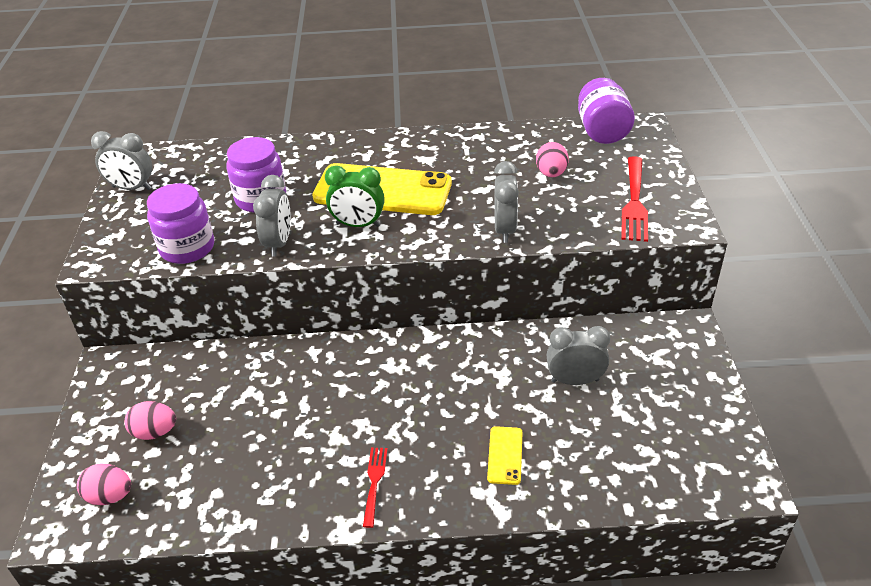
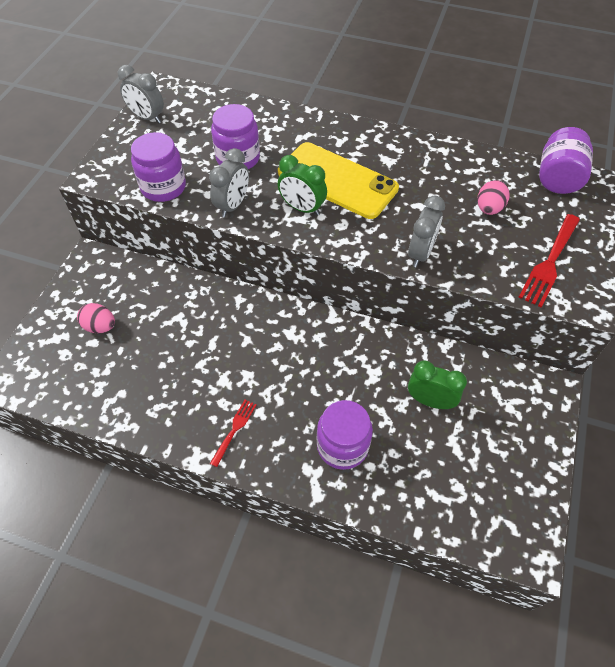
camera: 20 degrees right, 15 degrees up
pink egg [77,463,131,505] -> none
yellow phone [487,426,523,485] -> purple jar [317,400,373,470]
grey clock [547,326,610,385] -> green clock [408,361,467,409]

